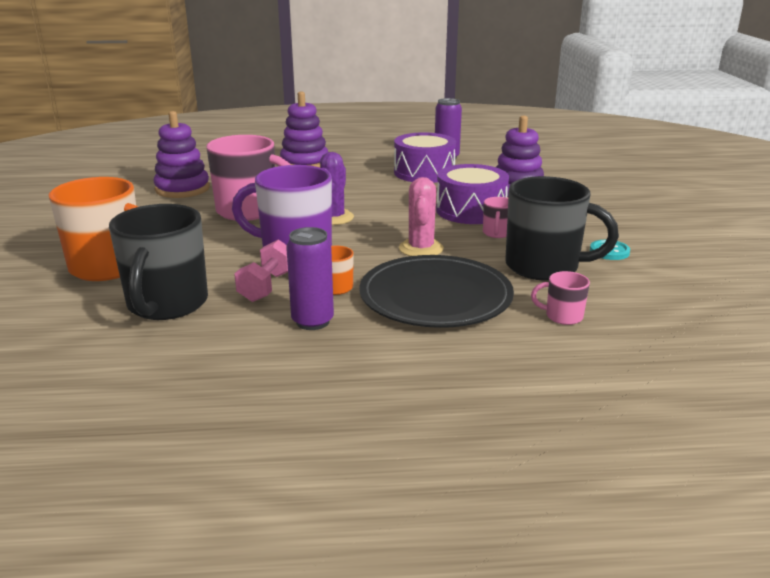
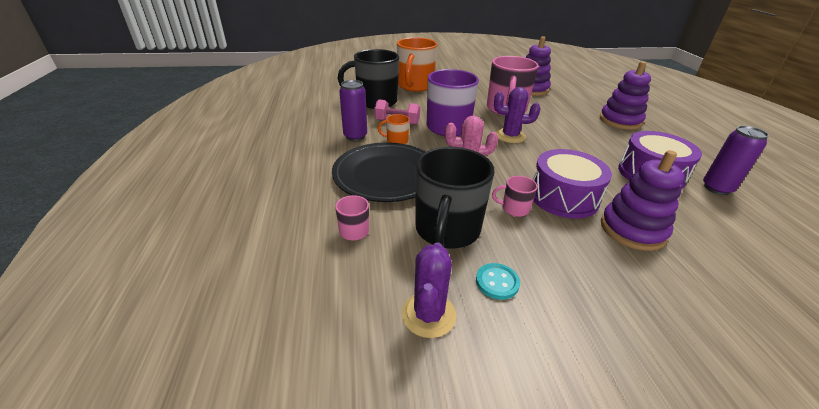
camera: 85 degrees right, 10 degrees up
none -> purple cactus [401,243,456,338]

